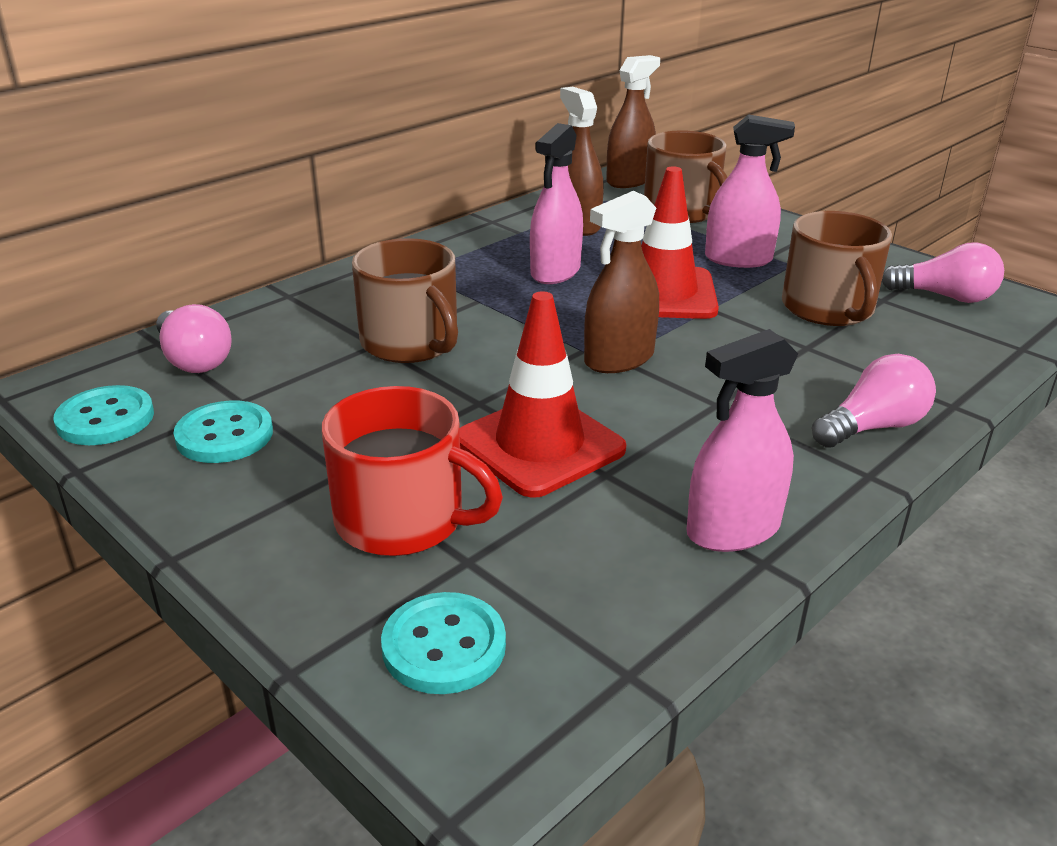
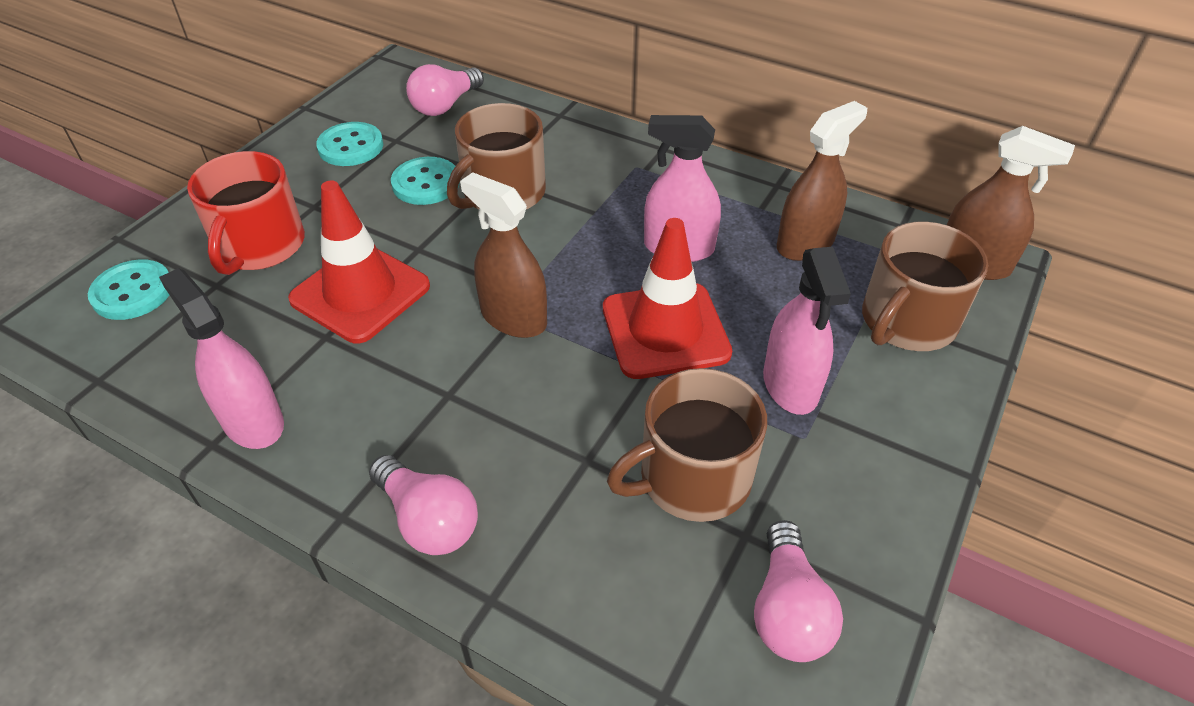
camera: 75 degrees right, 15 degrees up
turquoise button [53,385,154,445] -> turquoise button moved to [391,157,460,205]

